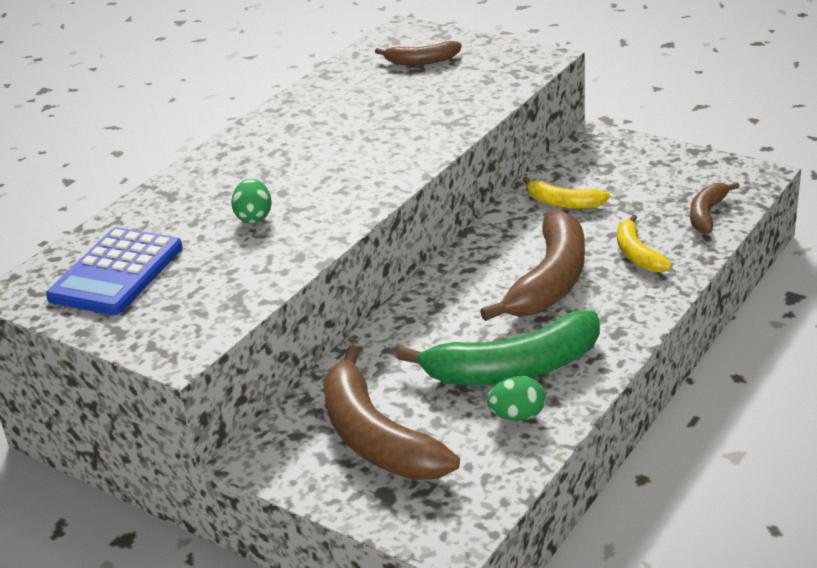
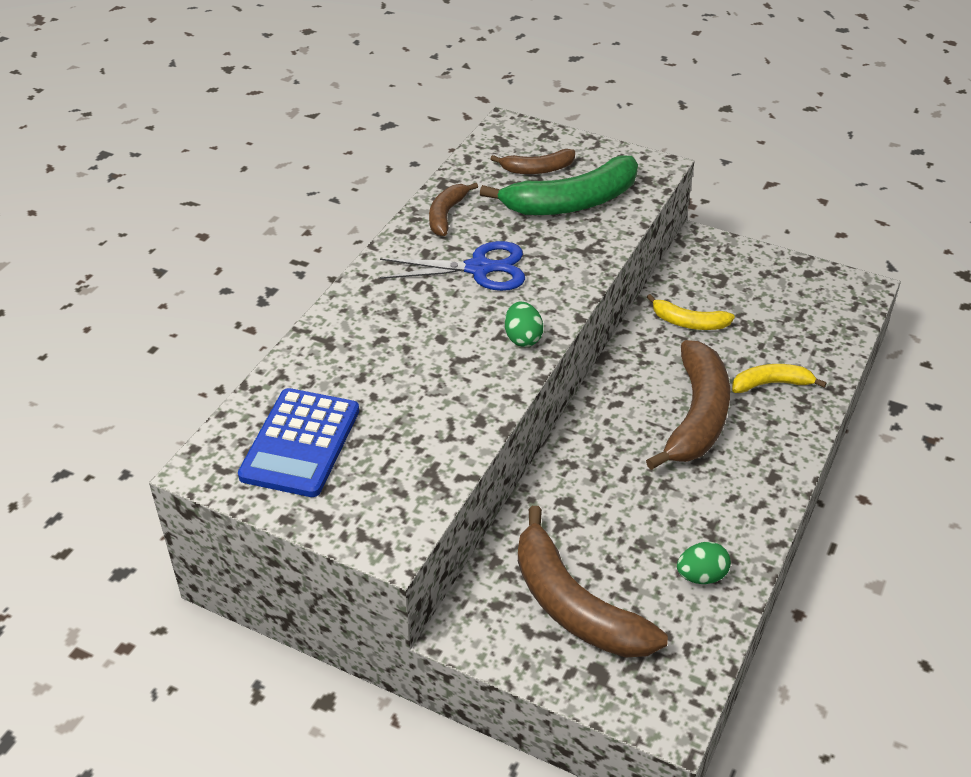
camera: 10 degrees left, 10 degrees up
green egg [231,179,271,224] -> green egg moved to [505,302,543,347]
green banana [396,311,600,385] -> green banana moved to [480,155,638,215]
yellow banana [617,215,672,272] -> yellow banana turned 105 degrees clockwise [732,364,827,393]
brown banana [690,182,740,234] -> brown banana moved to [429,183,478,236]
none -> blue scissors [379,241,525,291]

